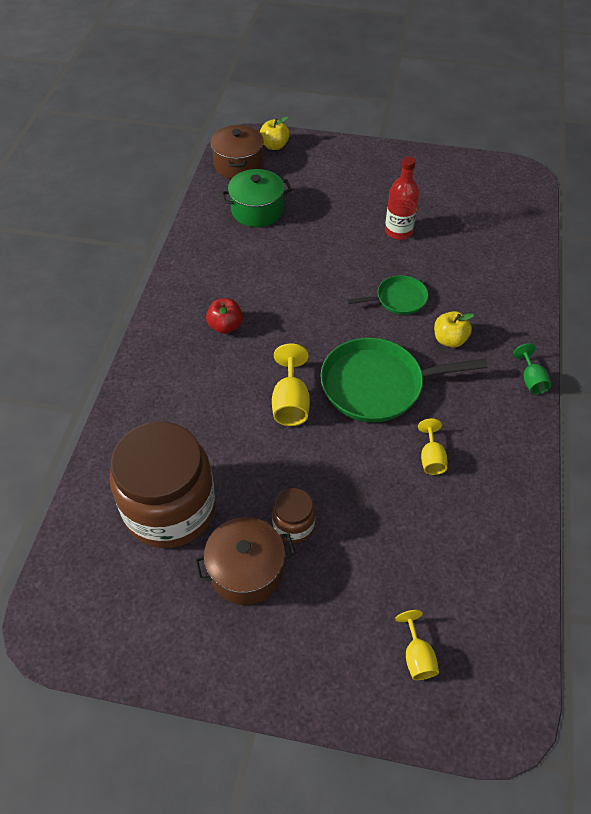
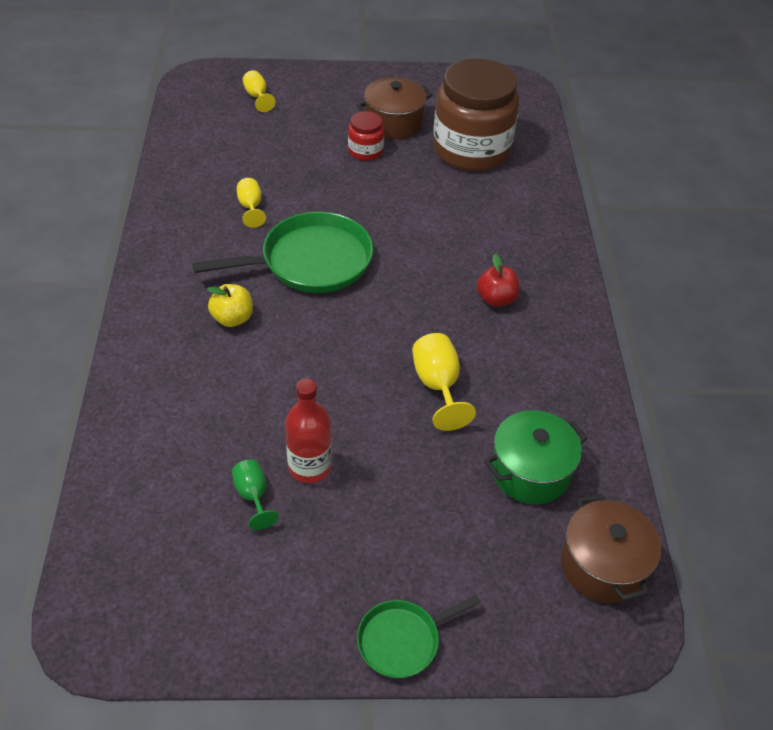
camera: 165 degrees right, 5 degrees down
yellow apple [260,116,290,150] -> none
yellow goblet [272,344,310,426] -> yellow goblet moved to [412,333,476,431]
brown jar [272,488,315,543] -> red jar [348,111,384,161]
green pan [347,275,428,315] -> green pan moved to [357,595,481,678]
green goblet [514,343,551,394] -> green goblet moved to [232,460,279,530]

